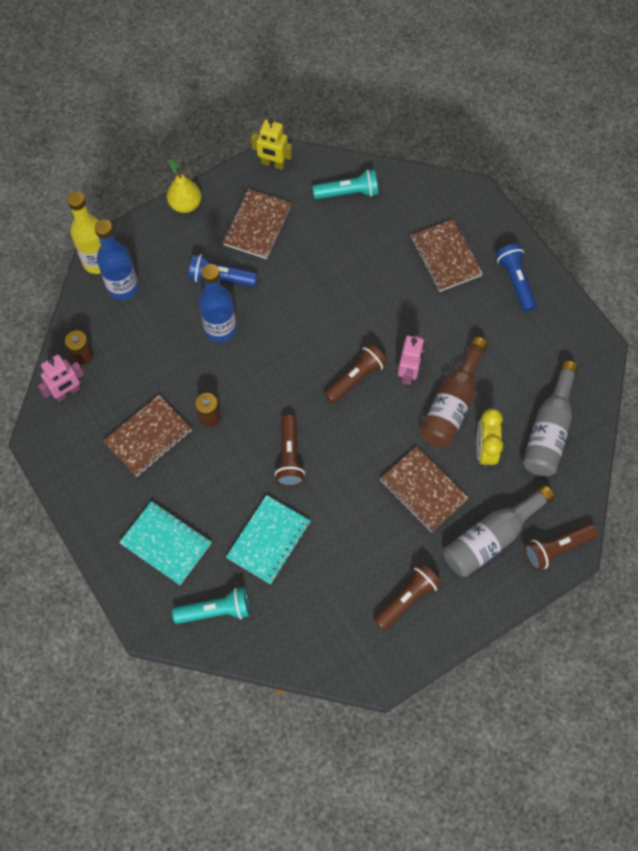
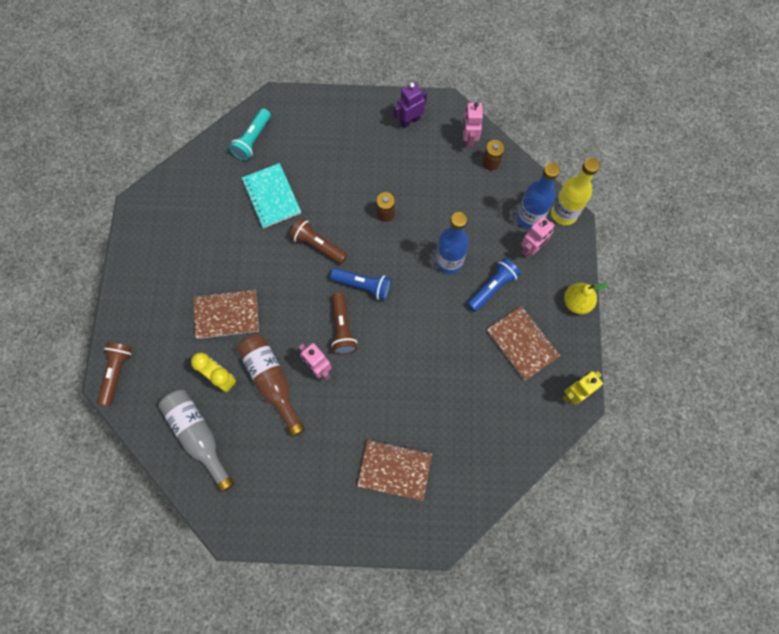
camera: 125 degrees right, 5 degrees up
brown notebook [103,395,192,477] -> none
turquoise notebook [119,501,211,585] -> none
turquoise flashlight [312,169,378,199] -> none
brown flashlight [374,563,442,631] -> none
grey bottle [444,485,554,577] -> none
blue flashlight [496,244,537,312] -> blue flashlight moved to [330,268,391,300]
none -> purple robot [394,82,427,128]
none -> pink robot [521,217,555,258]

